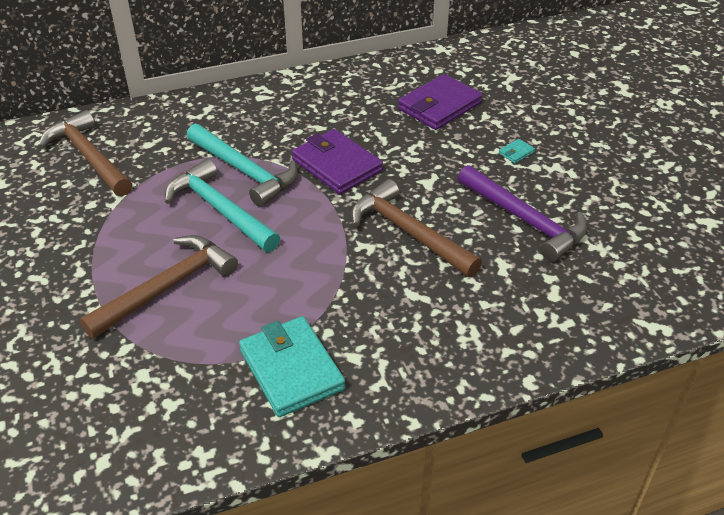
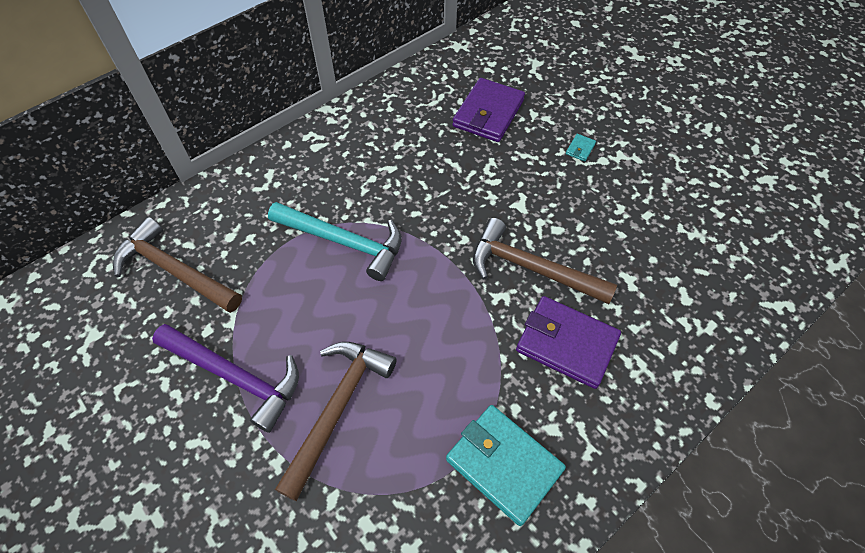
camera: 20 degrees left, 15 degrees up
turquoise hammer [165,159,280,252] -> none
purple wallet [292,129,383,194] -> purple wallet moved to [516,296,621,389]
purple hammer [458,165,587,262] -> purple hammer moved to [152,324,299,433]

